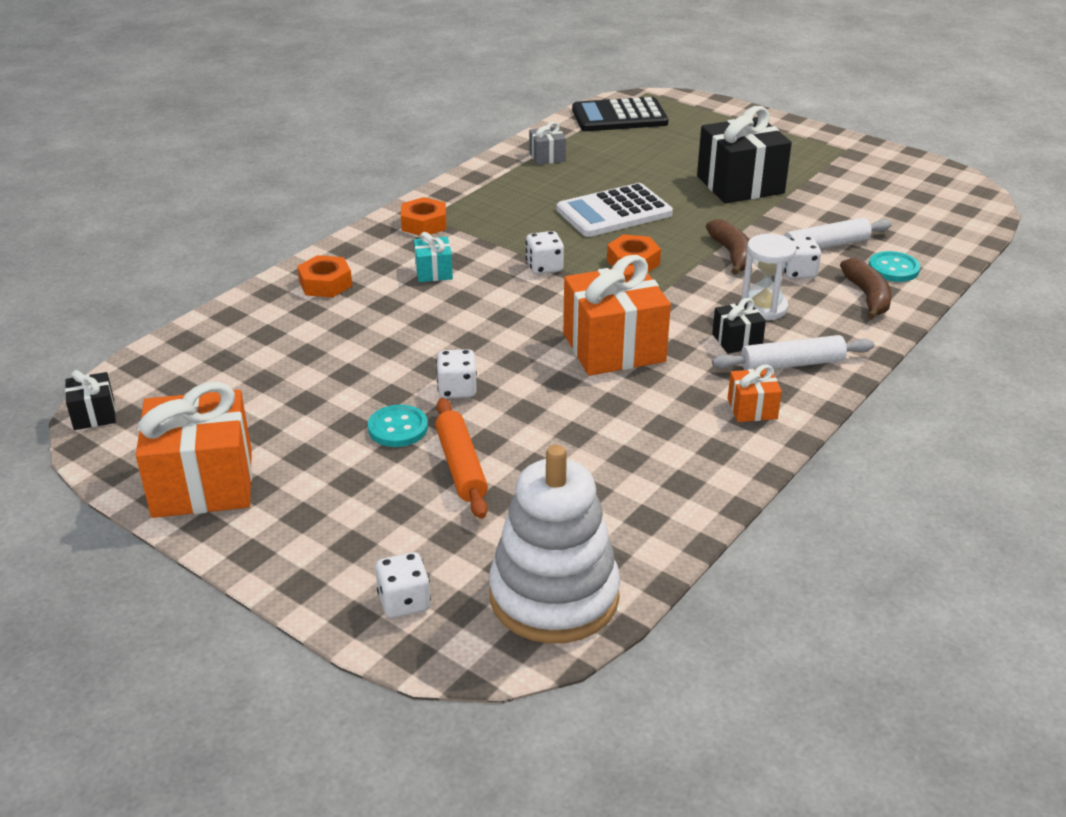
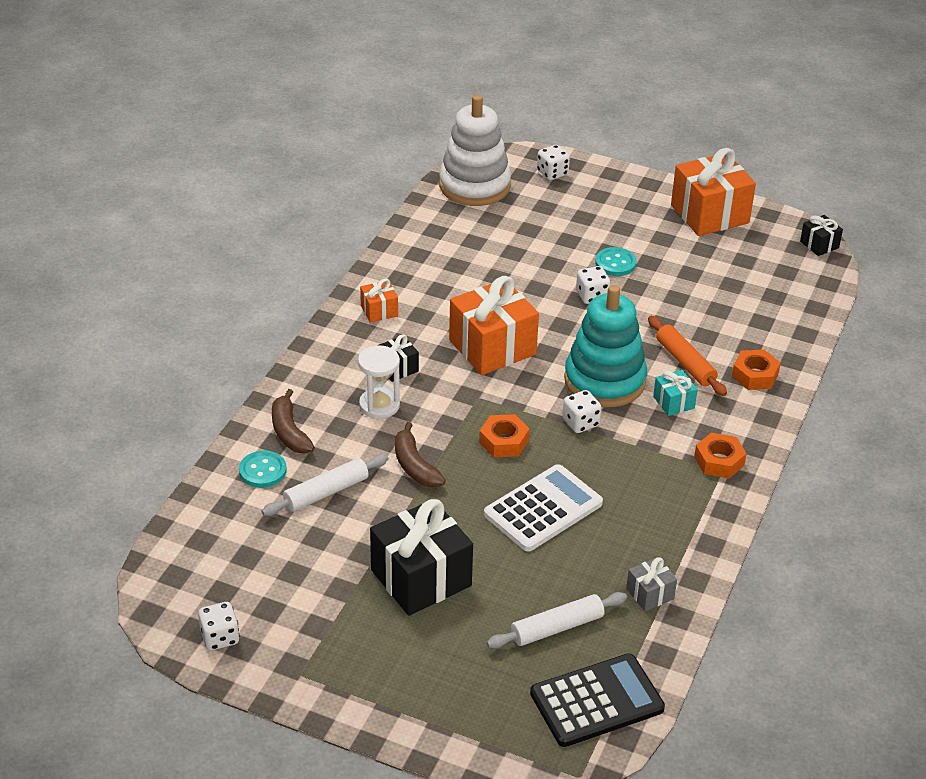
camera: 165 degrees right, 5 degrees up
orange rolling pin [435,398,488,519] -> orange rolling pin moved to [648,316,727,396]
white rolling pin [712,335,874,370] -> white rolling pin moved to [487,592,627,649]
white dice [783,237,821,279] -> white dice moved to [198,602,240,650]
none -> turquoise stacking toy [564,285,647,407]

